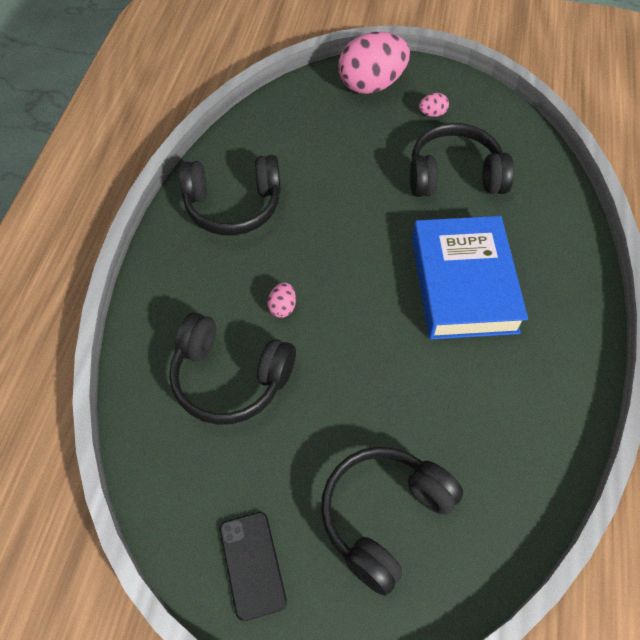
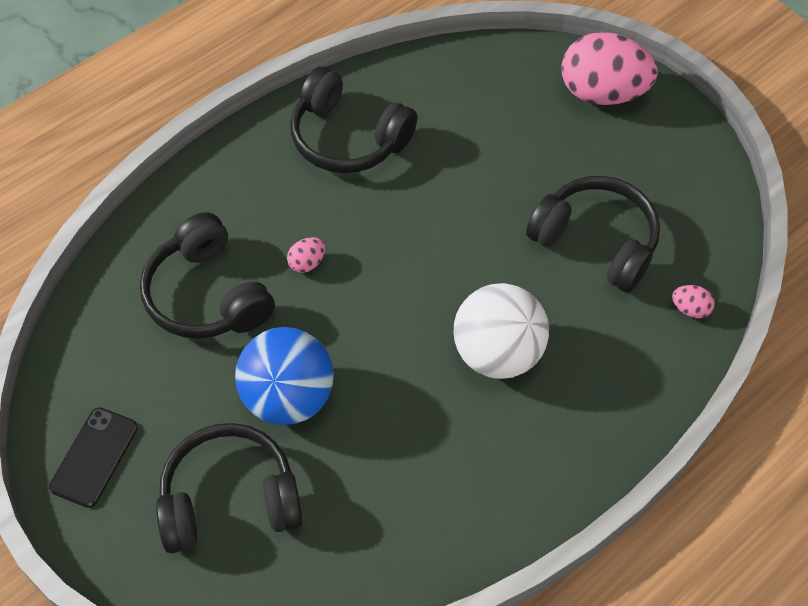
camera: 35 degrees right, 0 degrees up
blue book [412,216,528,339] -> white ball [454,283,549,379]
pink egg [419,93,449,117] -> pink egg moved to [672,285,715,318]
none -> blue ball [235,327,334,425]

